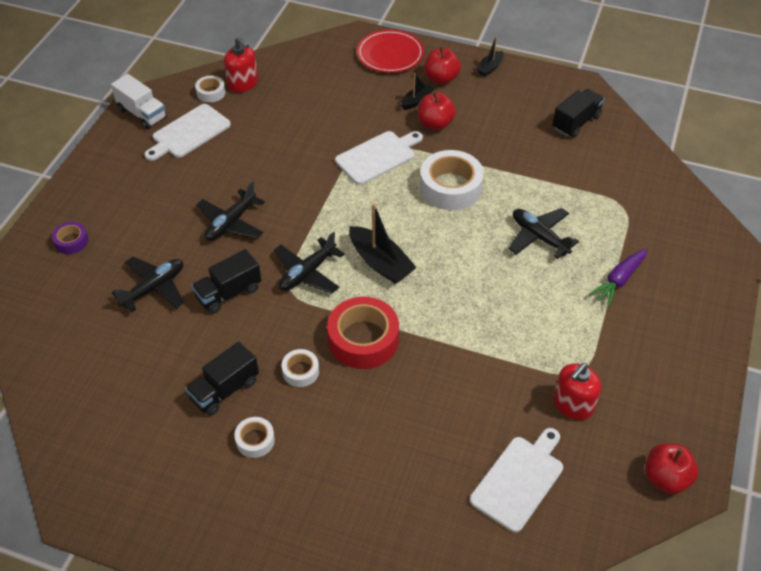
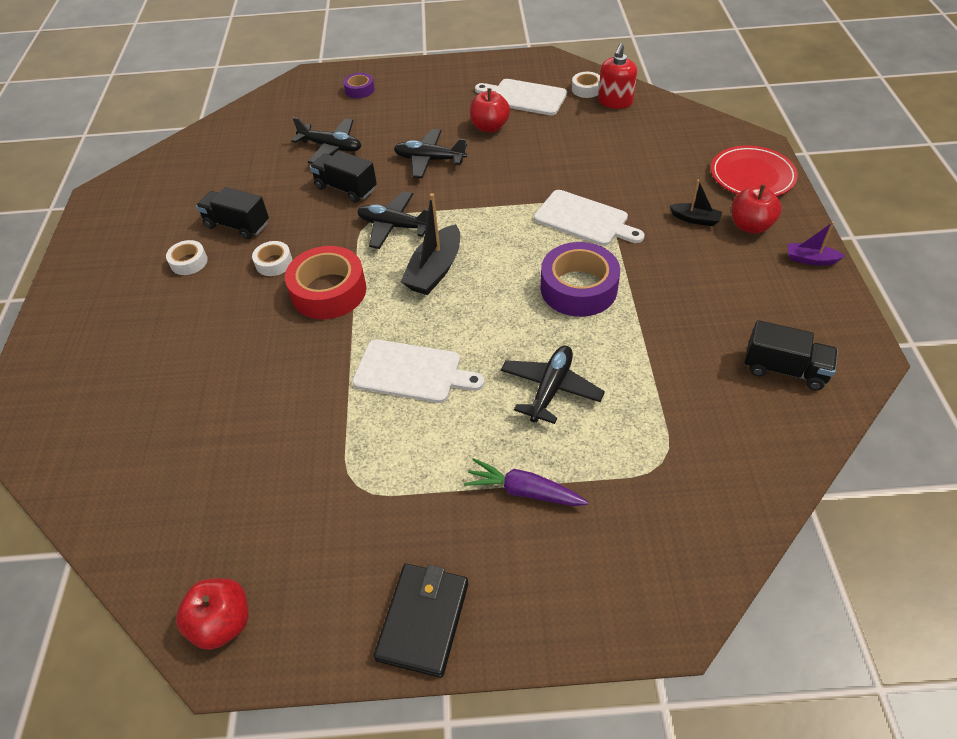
camera: 70 degrees right, 0 degrees up
white truck [111,74,167,129] -> none
red apple [418,92,456,130] -> red apple moved to [470,88,510,132]
white tape [420,150,484,210] -> purple tape [541,242,620,317]
white cutting board [470,428,563,533] -> white cutting board moved to [352,339,484,403]
black boat [476,36,504,77] -> purple boat [788,222,845,265]
red soap dispenser [553,363,601,420] -> none
none -> black wallet [374,564,468,678]

